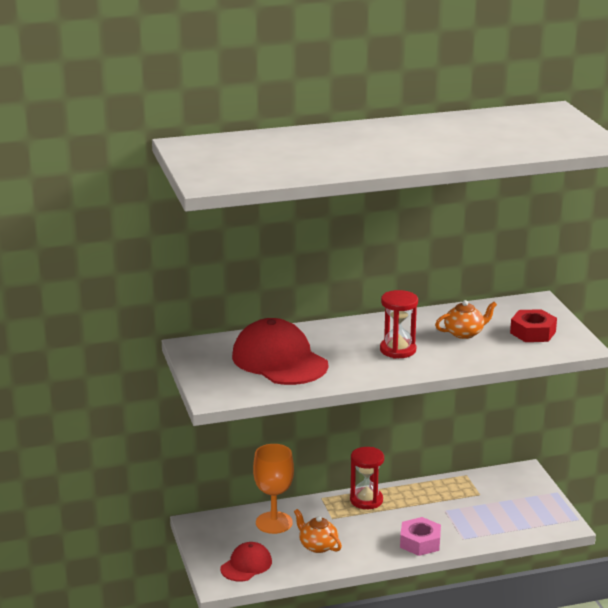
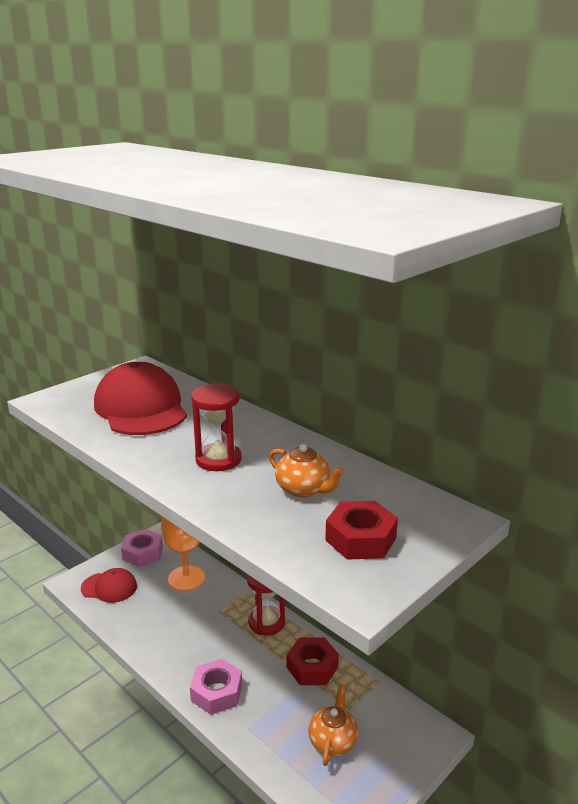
camera: 60 degrees right, 0 degrees up
red cap [232,318,328,385] -> red cap turned 45 degrees counterclockwise [94,362,187,435]
orange teapot [294,509,342,553] -> orange teapot moved to [308,684,359,766]
none -> pink nut [121,529,163,567]
none -> red nut [287,637,339,685]

